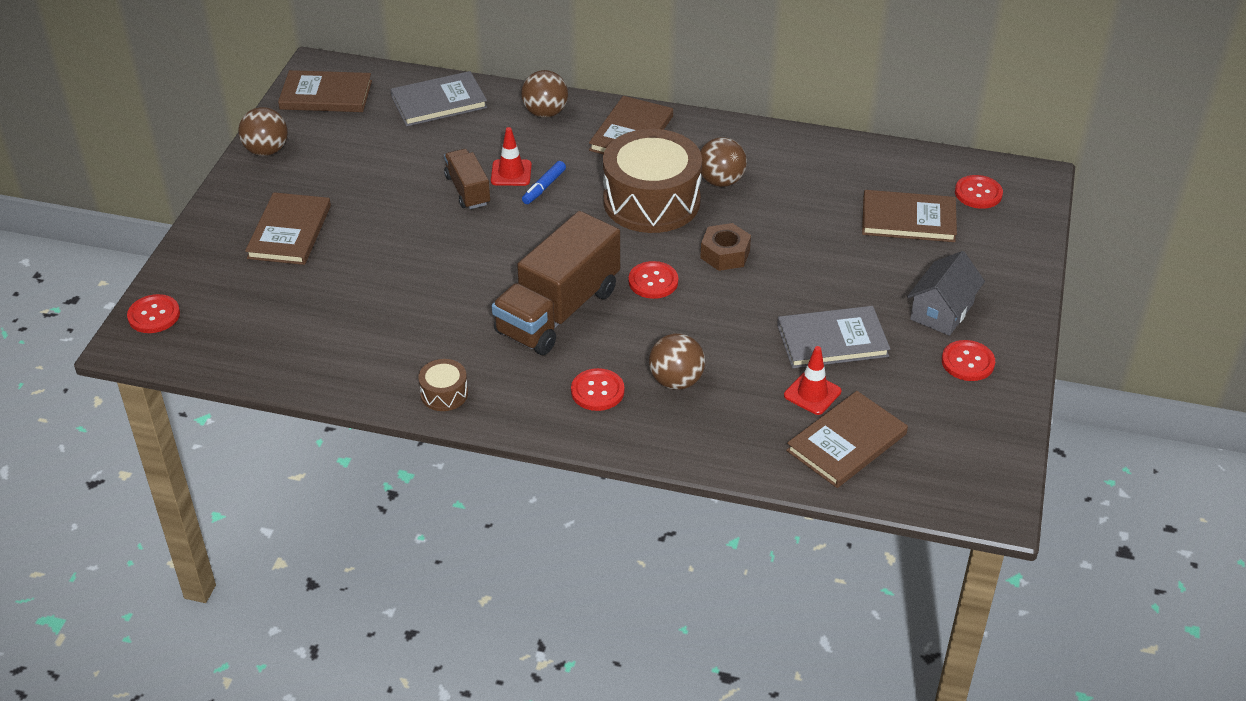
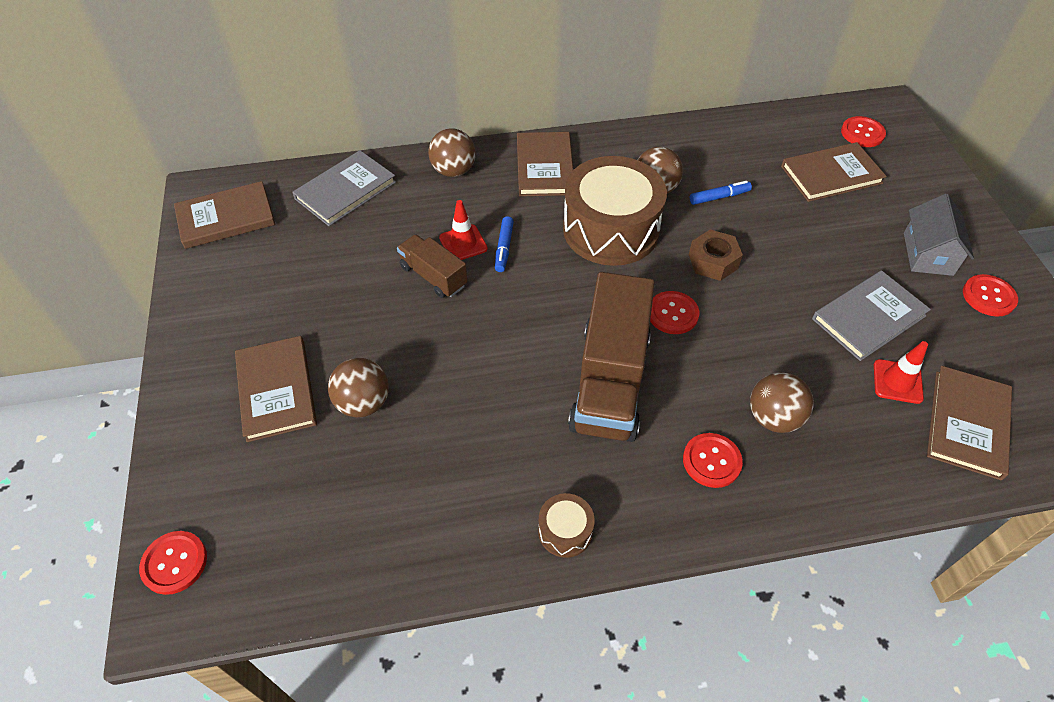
camera: 25 degrees left, 10 degrees up
brown ball [238,107,288,156] -> brown ball moved to [328,358,389,417]
none -> blue marker [690,181,752,205]

